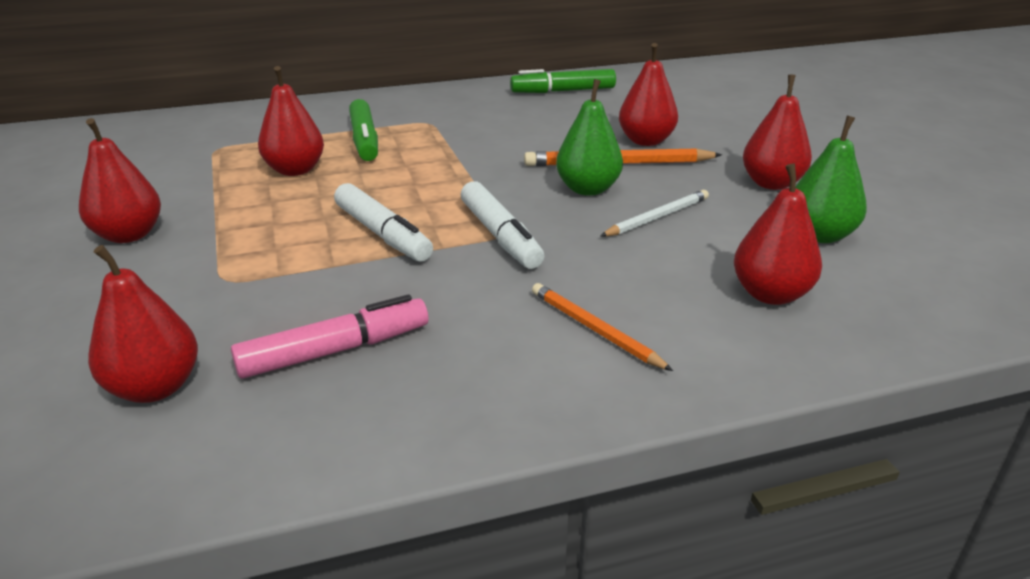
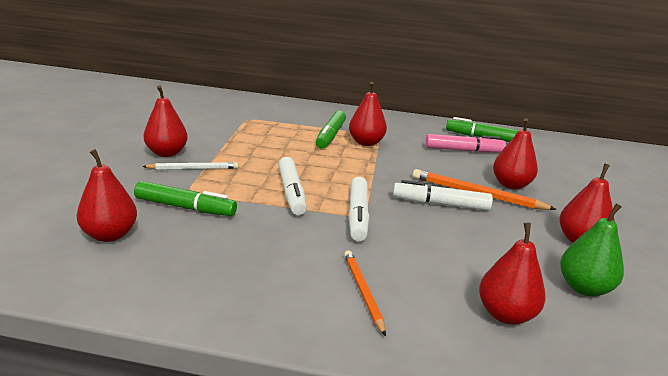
camera: 25 degrees right, 5 degrees down
pink marker [231,295,428,379] -> pink marker moved to [425,134,506,153]
red pear [258,66,324,176] -> red pear moved to [349,82,387,146]
green pear [556,79,623,196] -> white marker [393,180,493,211]
white pencil [601,190,709,237] -> white pencil moved to [142,162,238,170]
none -> green marker [134,181,237,216]

